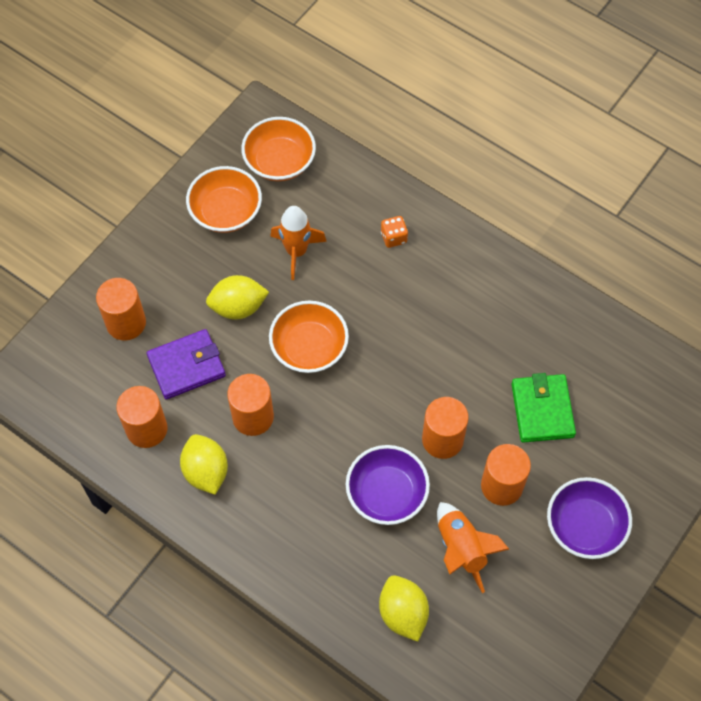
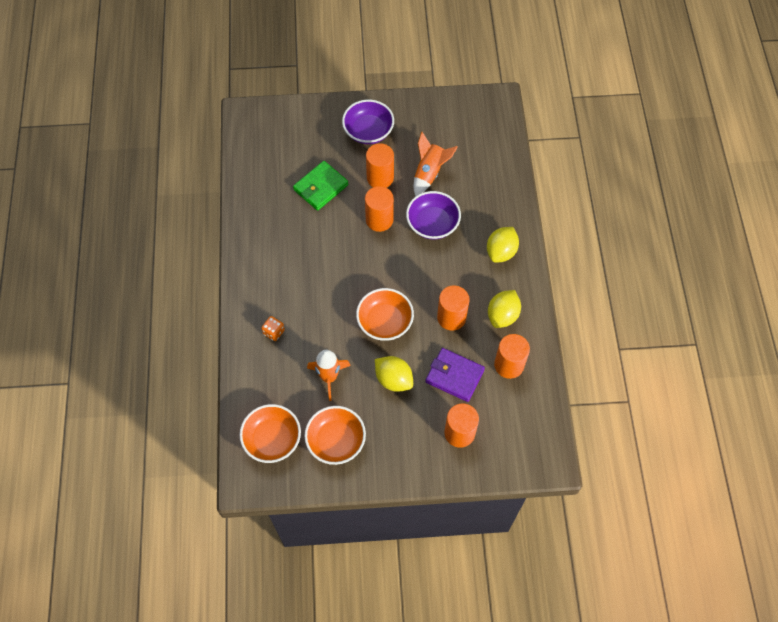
camera: 130 degrees left, 0 degrees up
yellow lemon [379,575,429,642] -> yellow lemon moved to [487,227,519,263]

